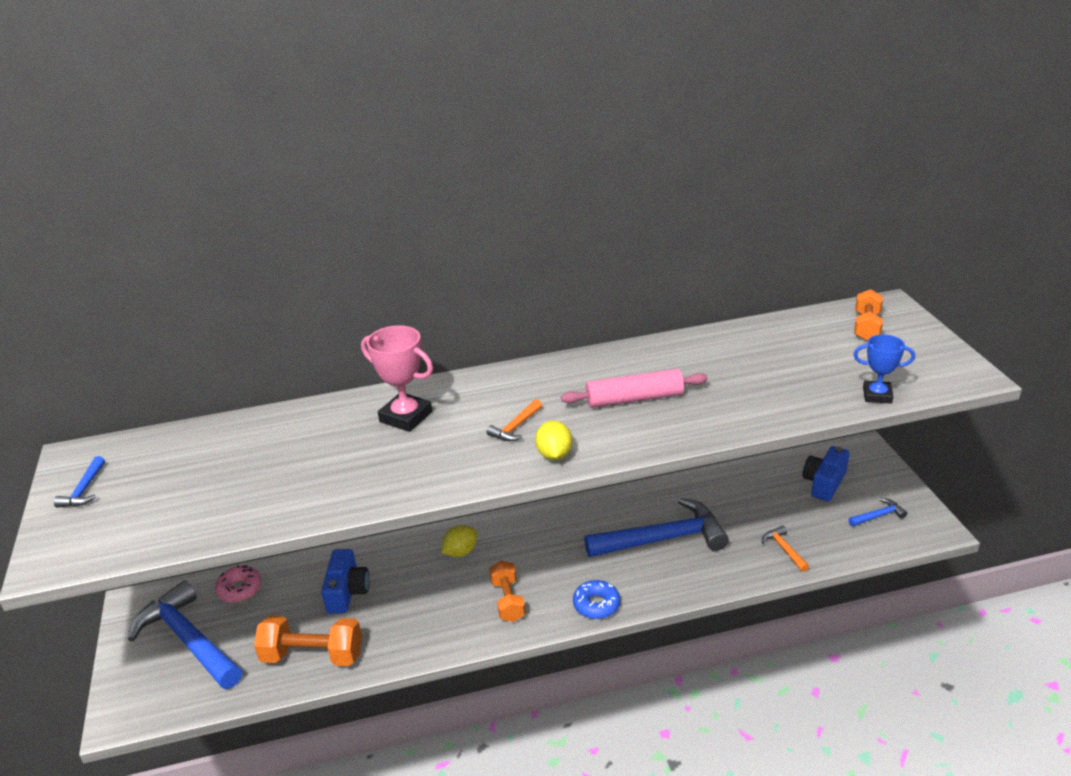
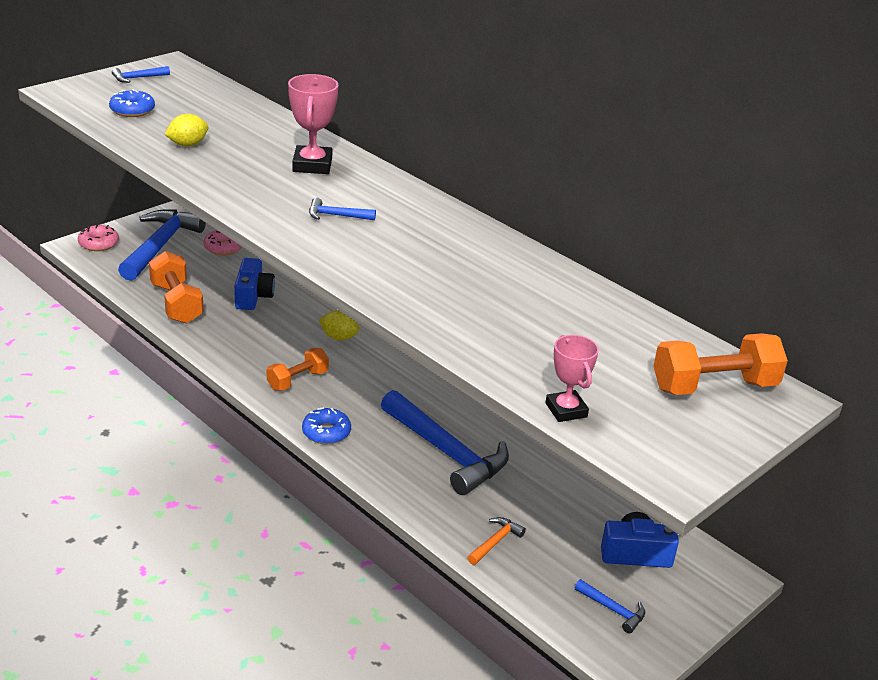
camera: 55 degrees right, 0 degrees up
blue camera [321,549,369,613] -> blue camera turned 60 degrees counterclockwise [234,258,275,310]
orange hammer [487,399,542,441] -> blue hammer [309,198,376,220]
yellow lemon [535,421,572,460] -> yellow lemon moved to [164,114,208,146]
pink rolling pin [561,369,708,408] -> none
blue trophy [853,334,915,404] -> pink trophy [545,335,599,422]
orange dumbbell [854,289,883,341] -> orange dumbbell [653,333,788,395], size x1.50
none -> pink donut [78,225,119,251]
none -> blue donut [109,89,155,117]

